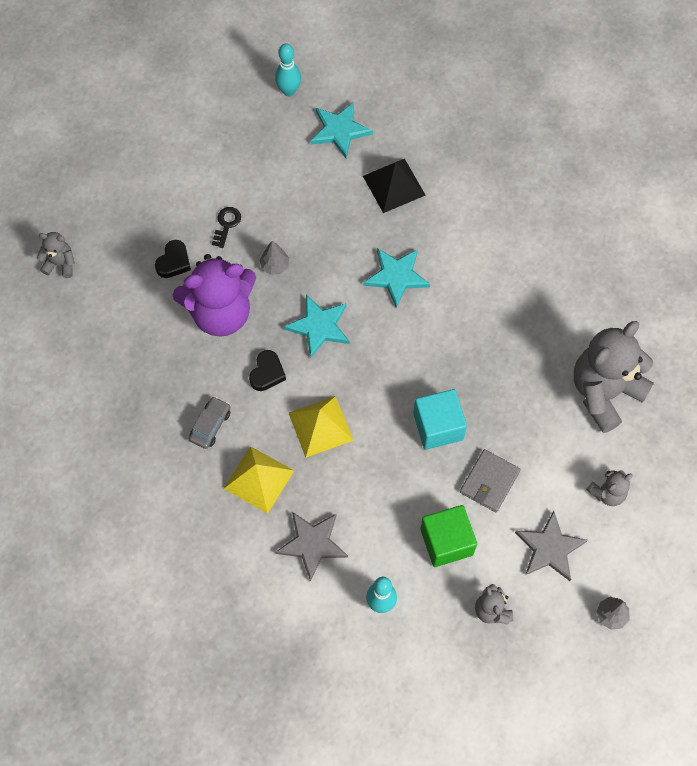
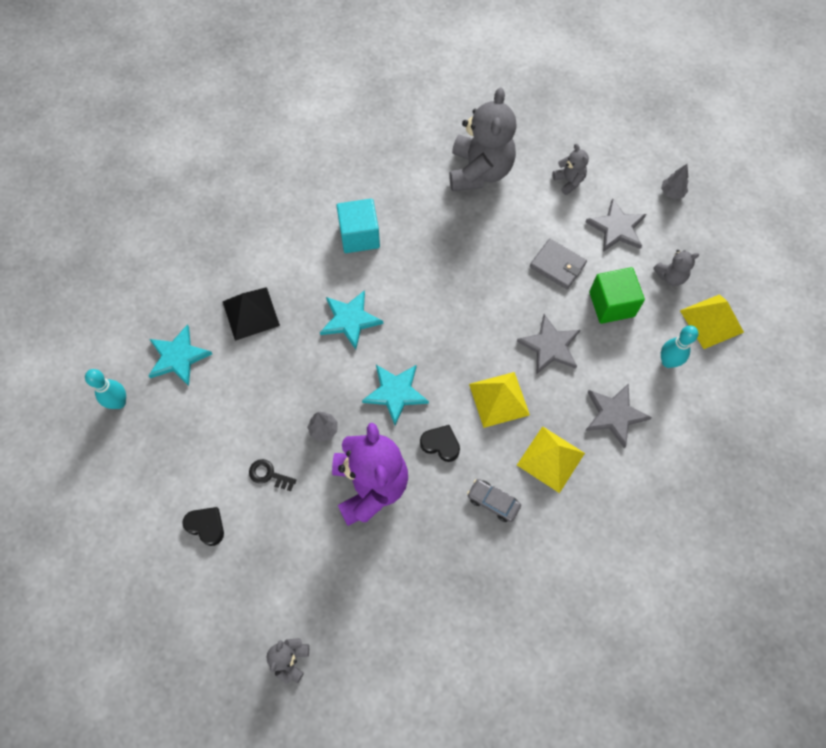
camera: 85 degrees left, 0 degrees up
black heart [155,240,191,278] -> black heart moved to [182,507,224,546]
turquoise cube [413,389,467,450] -> turquoise cube moved to [336,199,380,253]
grey teddy bear [574,321,654,433] -> grey teddy bear turned 135 degrees counterclockwise [449,88,517,191]
none -> grey star [517,314,580,374]
none -> yellow pyramid [680,294,744,349]

